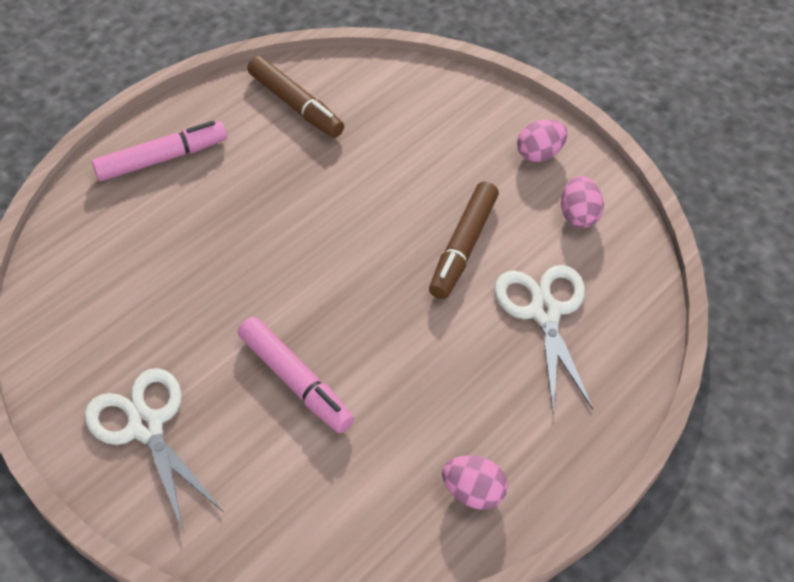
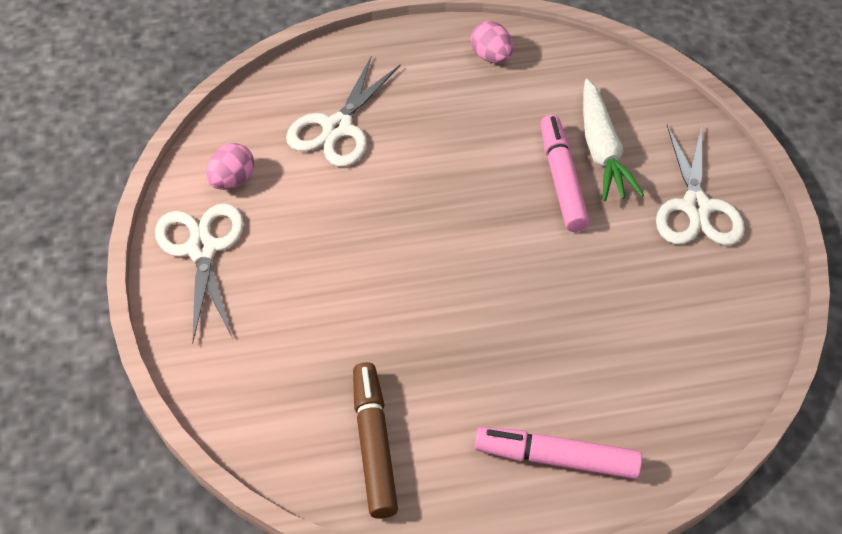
camera: 145 degrees left, 0 degrees up
brown marker [429,182,499,299] -> none
pink egg [517,119,568,162] -> white scissors [155,203,244,344]
none -> white carrot [583,79,644,201]

